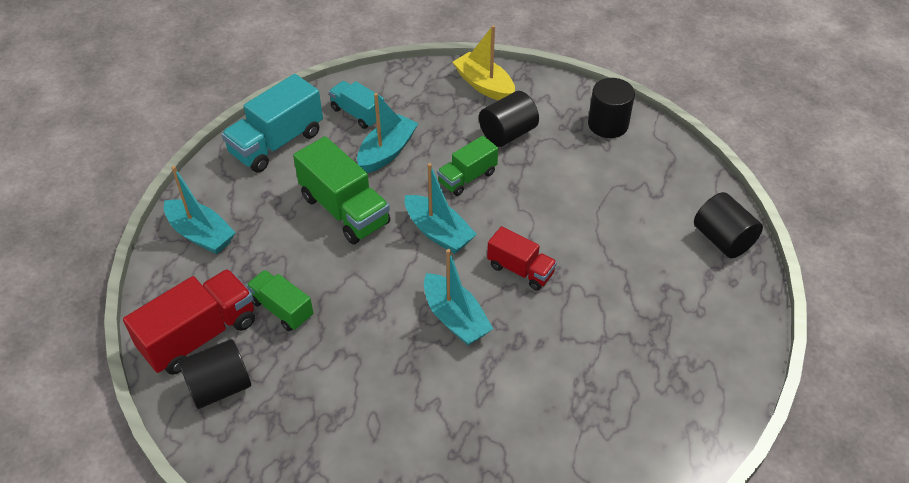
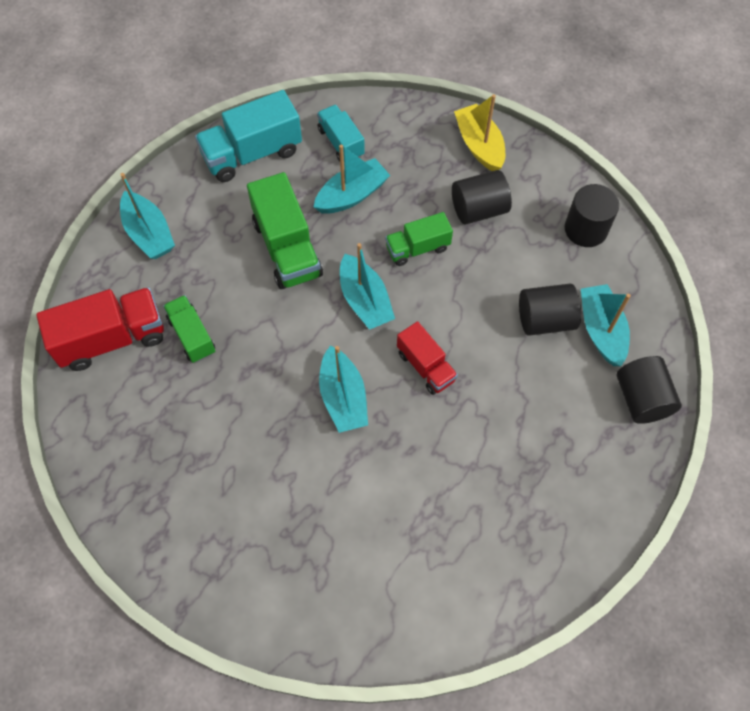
camera: 20 degrees right, 15 degrees up
black cylinder [178,339,251,409] -> black cylinder moved to [519,283,581,336]
none -> turquoise boat [581,284,631,366]

